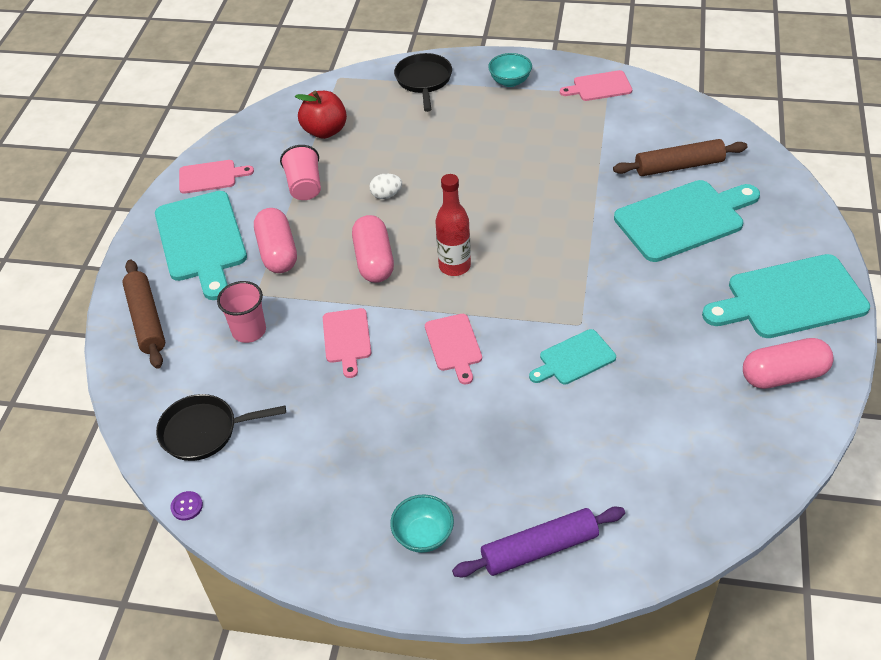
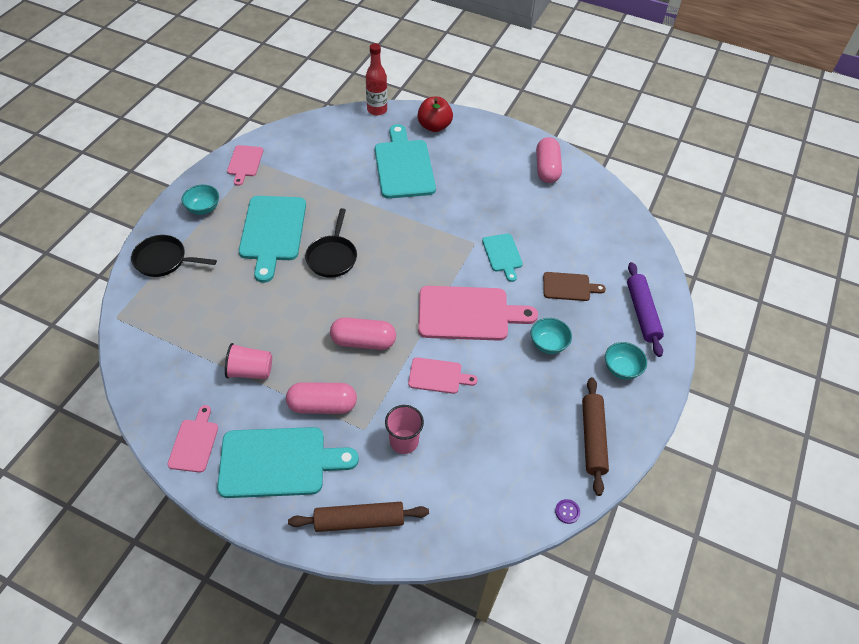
camera: 80 degrees left, 5 degrees up
black pan [156,394,286,461] -> black pan moved to [305,208,357,278]
red apple [295,91,347,139] -> red apple moved to [417,97,453,132]
white egg [369,173,402,199] -> none
pink cutting board [425,314,482,385] -> pink cutting board [418,286,538,341], size x1.86
red bottle [435,174,471,276] -> red bottle moved to [366,43,387,115]
brown rolling pin [613,139,747,176] -> brown rolling pin moved to [582,377,609,496]
turquoise cutting board [702,254,870,338] -> turquoise cutting board moved to [239,196,306,283]
none -> turquoise bowl [531,318,572,354]
none -> brown cutting board [543,272,606,301]

